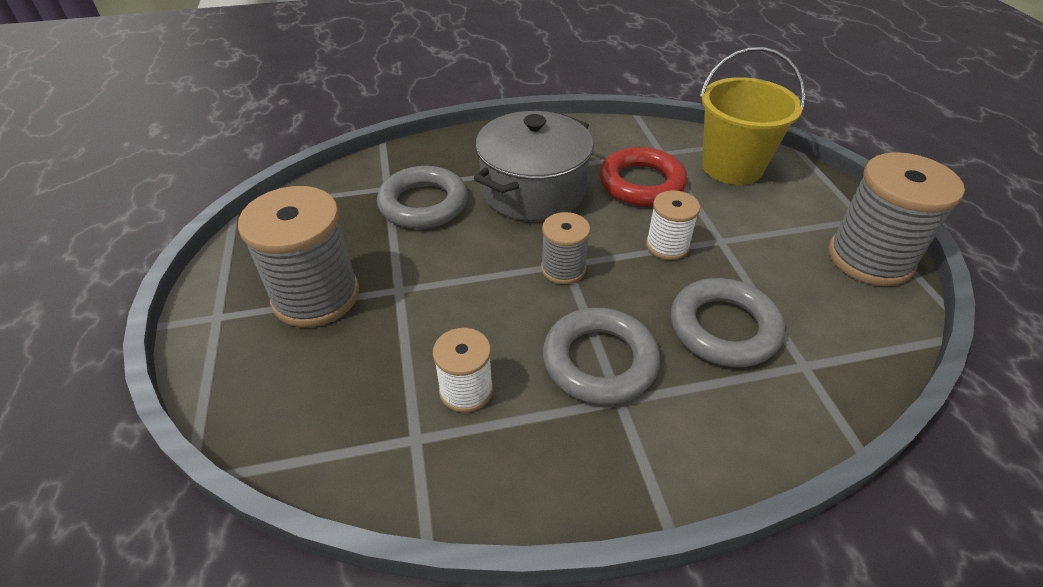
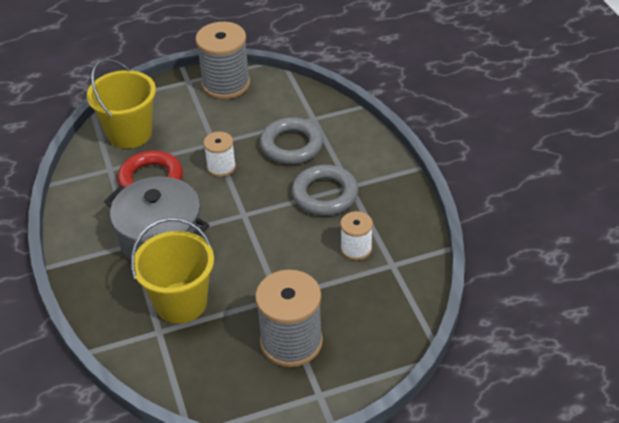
camera: 95 degrees left, 0 degrees up
grey ring [377,166,468,229] -> yellow bucket [131,218,214,324]
grey spool [541,212,590,284] -> none

